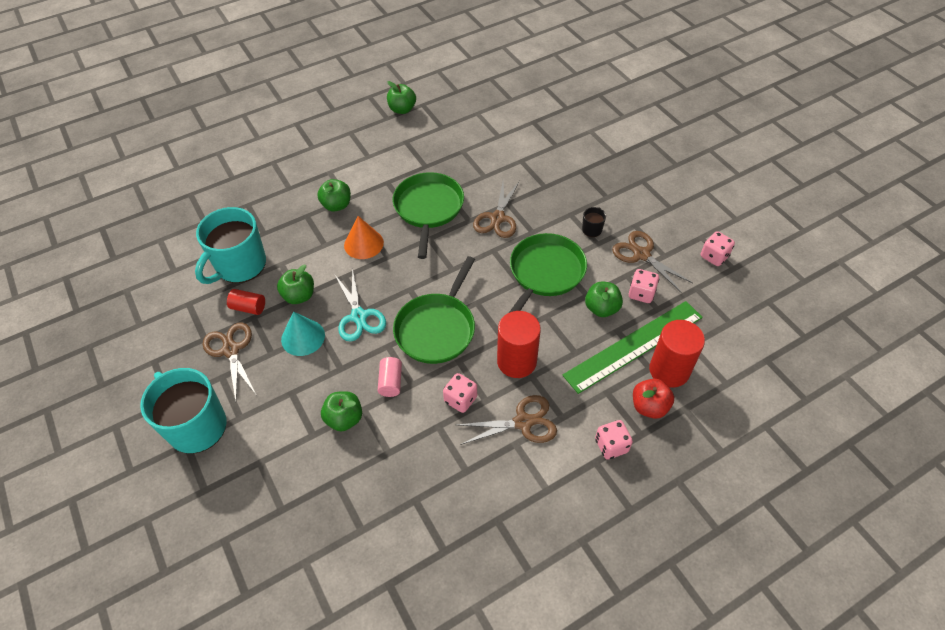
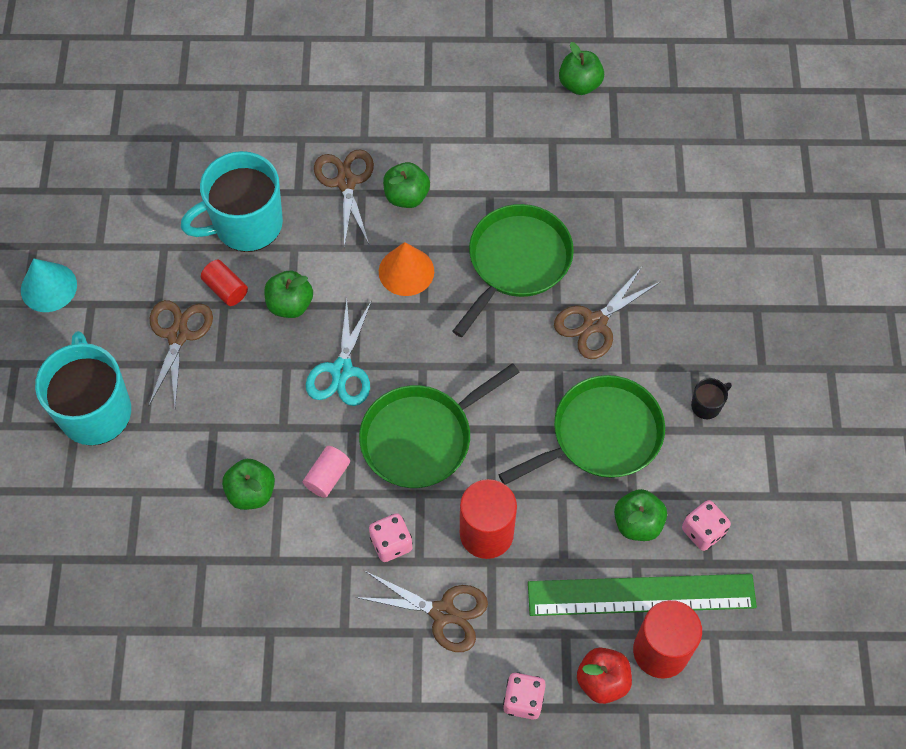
camera: 30 degrees right, 10 degrees up
turquoise cone [281,311,325,356] -> turquoise cone moved to [21,258,77,312]
brown scissors [612,231,693,292] -> brown scissors moved to [314,149,374,248]
pink dice [701,231,735,266] -> none

